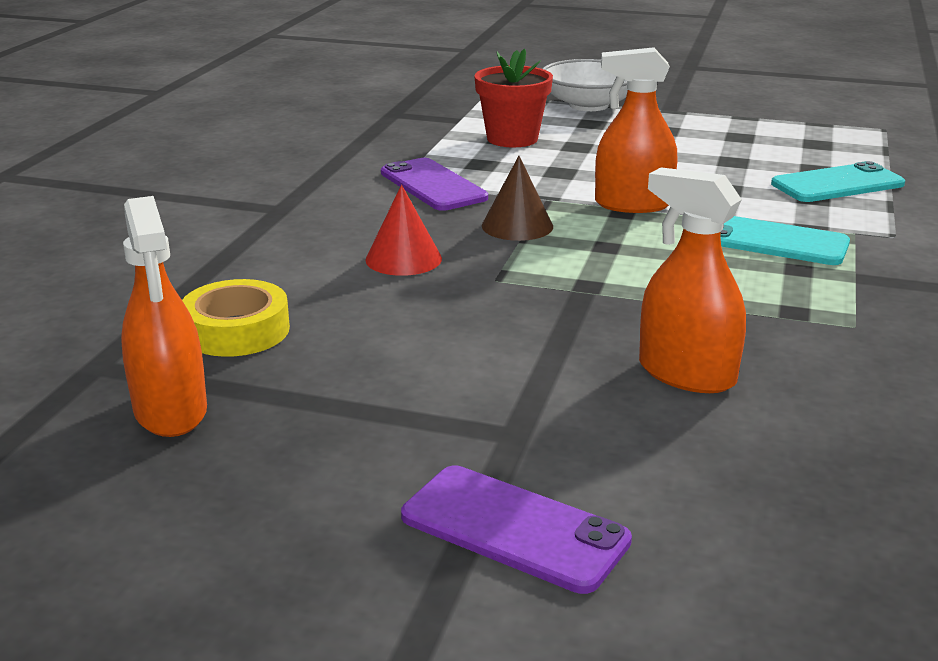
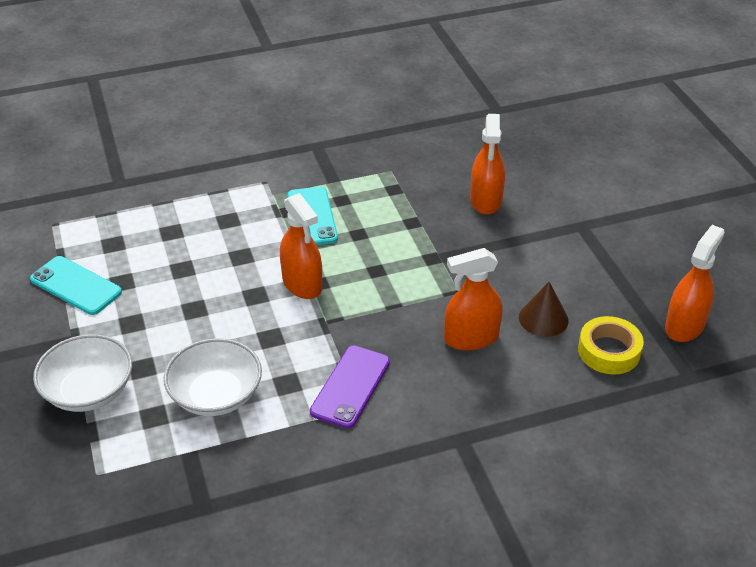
camera: 125 degrees left, 15 degrees up
red cone [365,185,442,276] -> orange spray bottle [444,248,503,351]
purple phone [401,465,632,594] -> none
red flower pot [474,49,553,147] -> white bowl [164,338,262,416]
brown cone [482,156,553,241] -> brown cone moved to [519,282,569,337]
turquoise phone [771,161,905,202] -> turquoise phone moved to [30,256,122,315]

